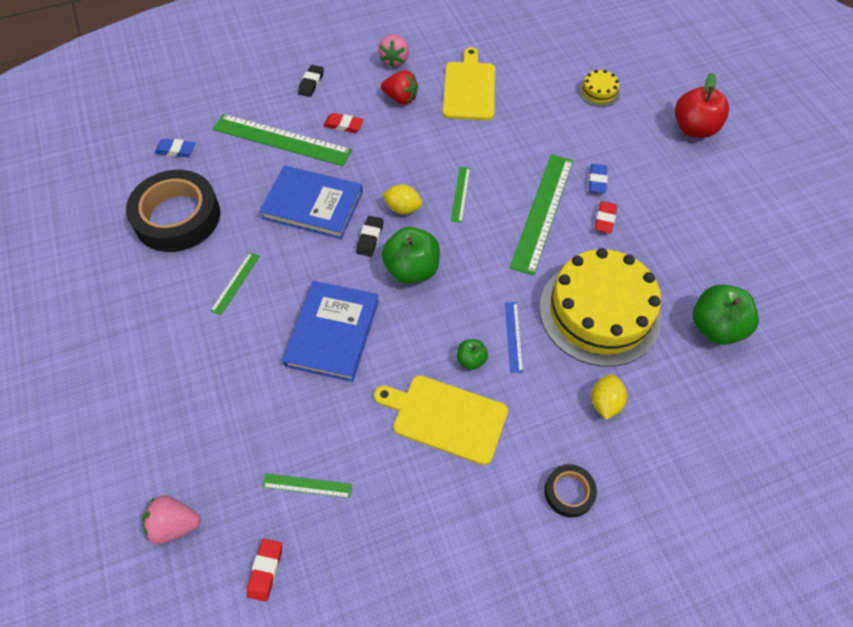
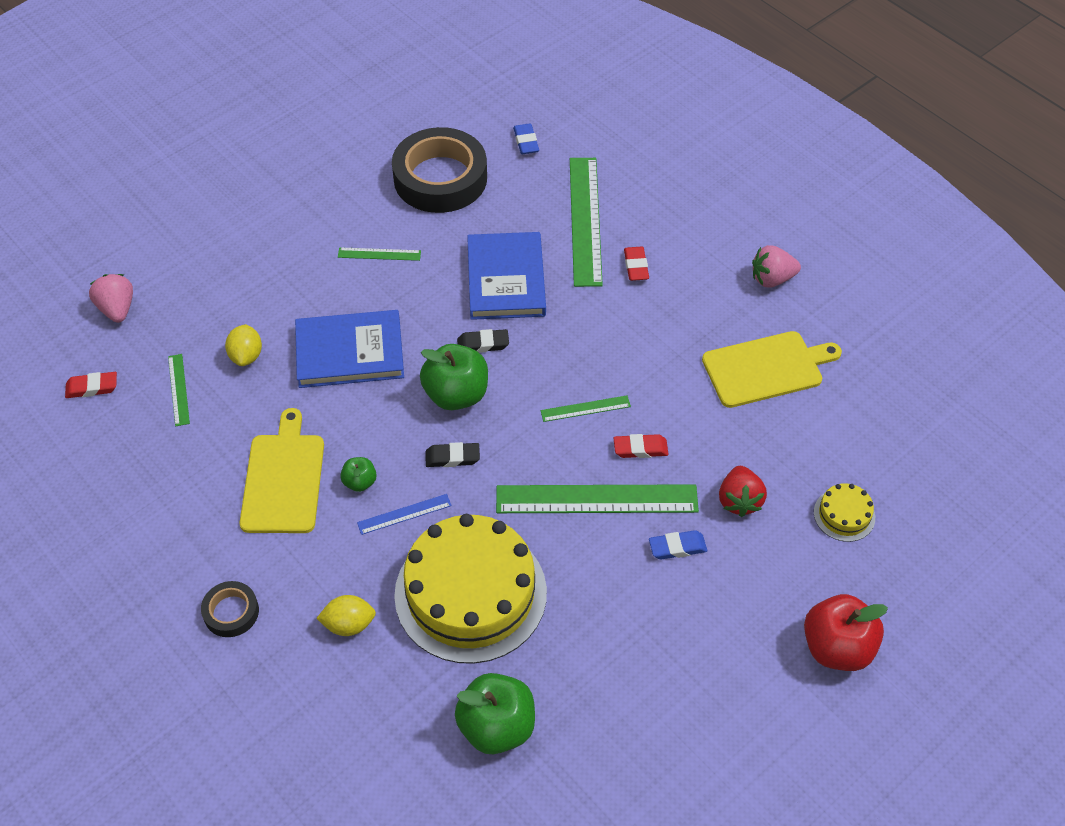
camera: 70 degrees right, 5 degrees down
black eraser [298,65,324,97] -> black eraser moved to [426,442,480,467]
red strawberry [381,70,418,105] -> red strawberry moved to [719,466,767,517]
yellow lemon [382,184,423,214] -> yellow lemon moved to [225,324,262,366]
red eraser [595,201,617,233] -> red eraser moved to [614,434,668,458]

